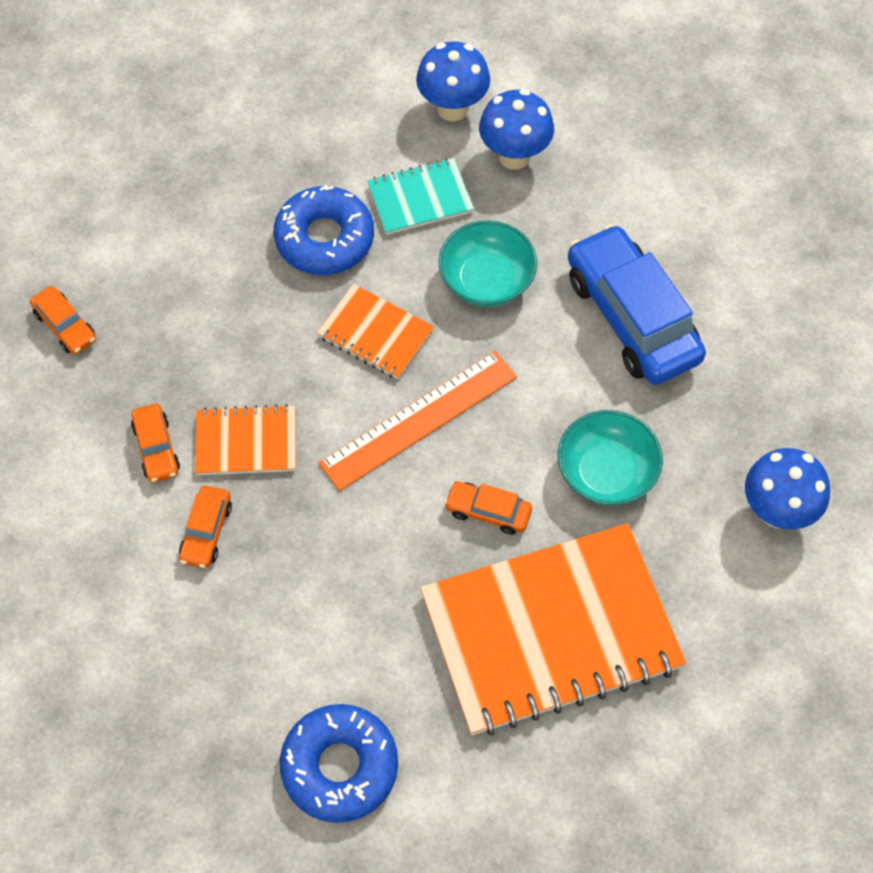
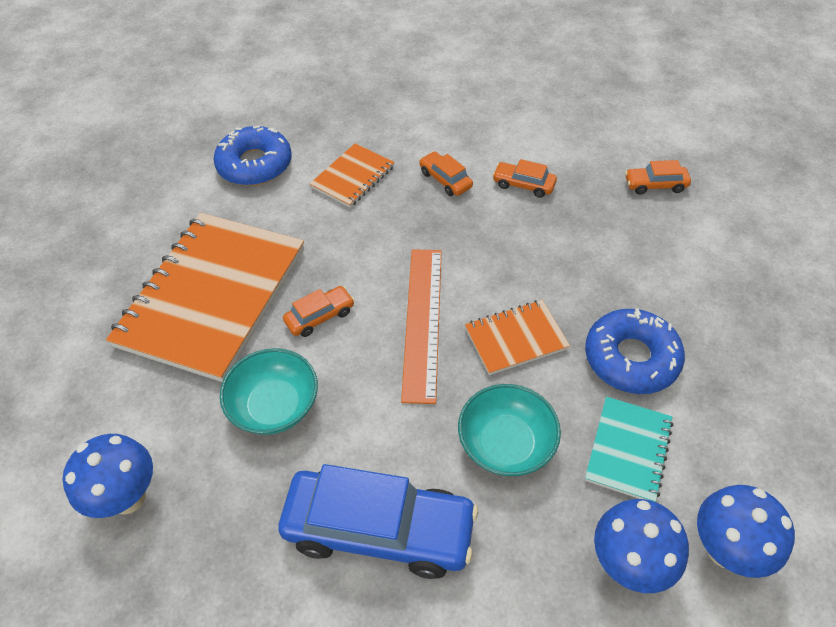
camera: 130 degrees right, 10 degrees down
orange notebook [195,404,296,475] -> orange notebook moved to [310,143,395,208]

